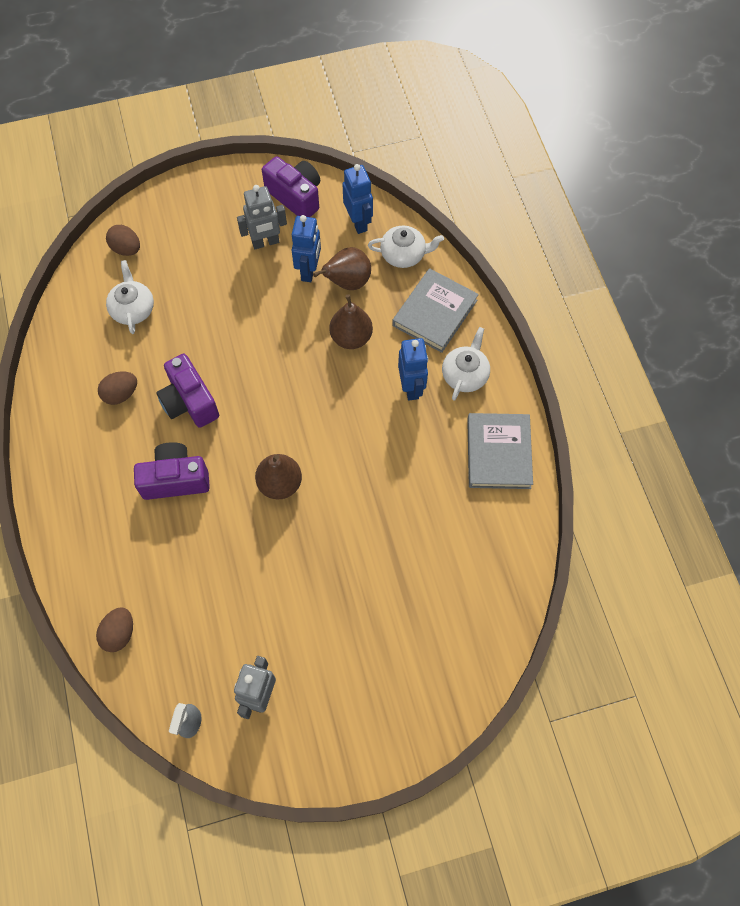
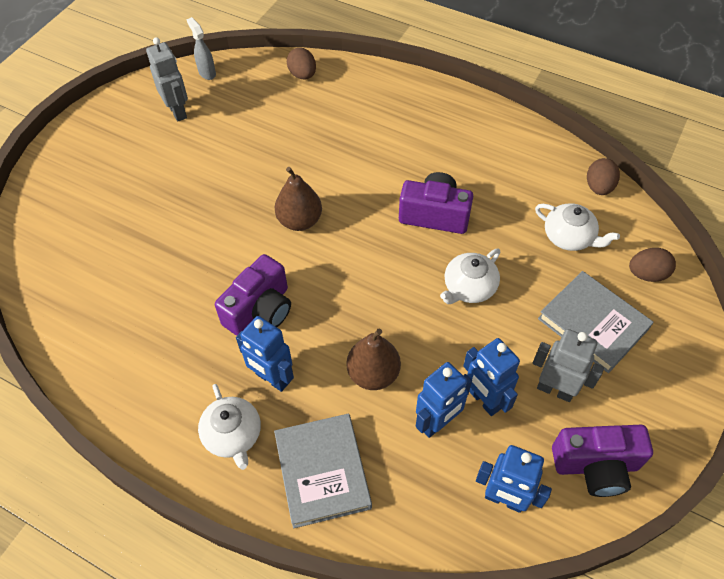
camera: 135 degrees right, 10 degrees down
brown egg [98,371,137,405] -> brown egg moved to [587,158,620,195]
purple camera [134,442,210,500] -> purple camera moved to [215,254,291,336]
grey robot [237,185,287,249] -> grey robot turned 90 degrees clockwise [533,329,604,402]
brown pear [313,247,371,290] -> blue robot [416,362,472,438]
white teapot [368,226,444,268] -> white teapot moved to [440,249,500,304]
grey book [467,413,533,489] -> grey book moved to [538,271,654,373]

